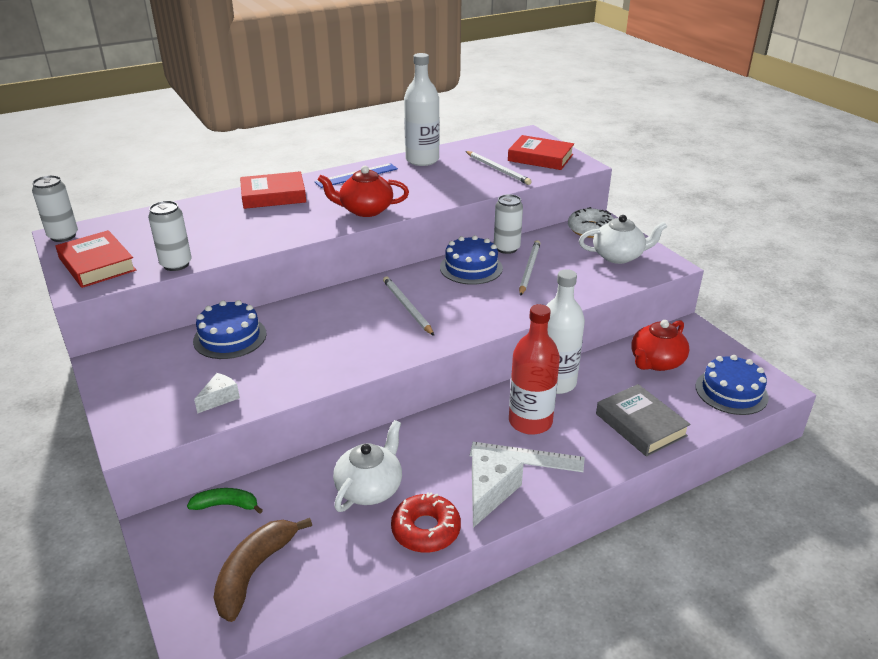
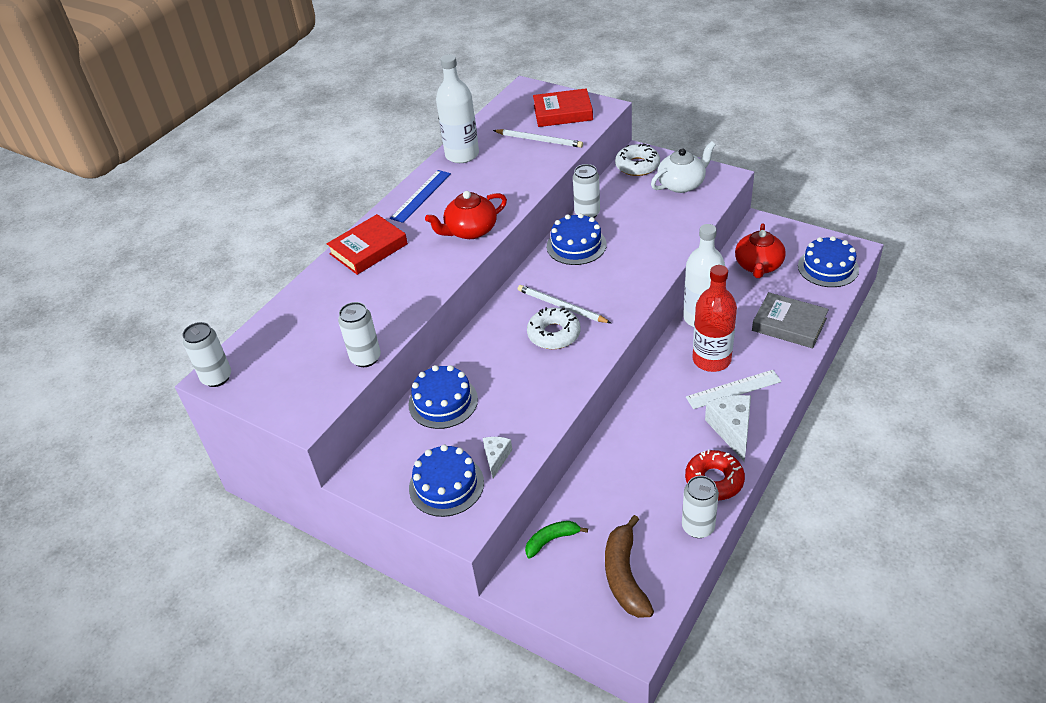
camera: 25 degrees left, 10 degrees up
red book [55,230,136,288] -> none
white teapot [333,420,402,512] -> none
white pencil [519,240,541,296] -> none
none -> blue cake [409,445,484,517]
none -> white donut [527,307,581,349]
none -> white can [682,476,719,538]

